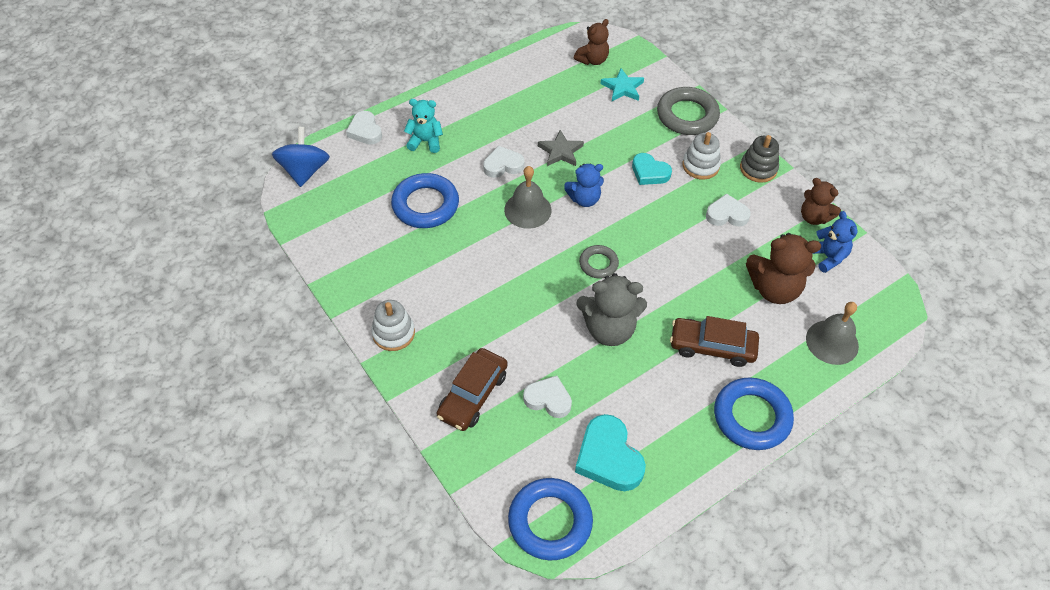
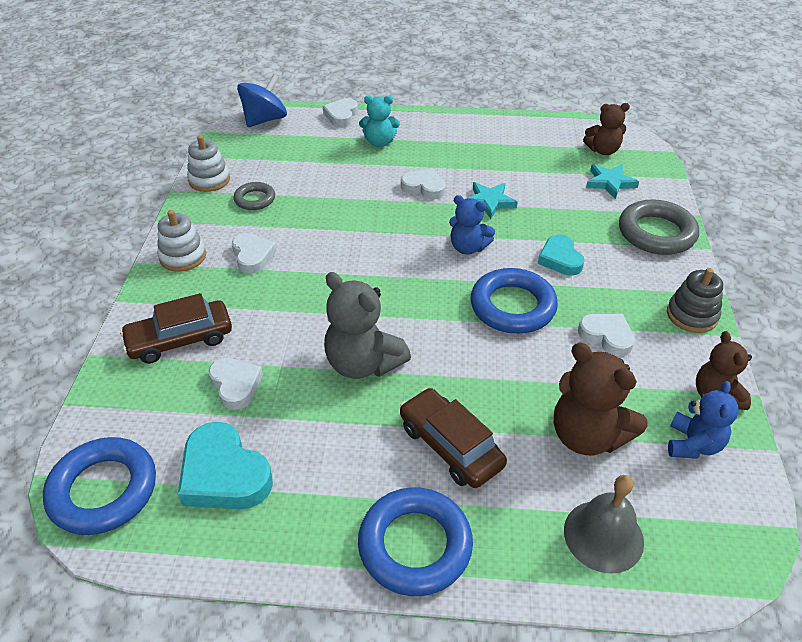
camera: 40 degrees right, 10 degrees down
blue ring [391,173,459,228] -> blue ring moved to [471,268,558,334]
turquoise teddy bear [404,99,443,153] -> turquoise teddy bear turned 135 degrees clockwise [359,95,400,147]
grey bell [504,166,551,229] -> none
grey star [538,130,584,166] -> turquoise star [469,182,518,219]
turquoise heart [575,414,646,491] -> turquoise heart turned 60 degrees counterclockwise [178,422,273,509]
grey ring [579,245,619,278] -> grey ring moved to [234,182,275,210]
white stacking toy [682,132,721,180] -> white stacking toy moved to [187,135,230,192]
none -> white heart [232,233,277,274]

